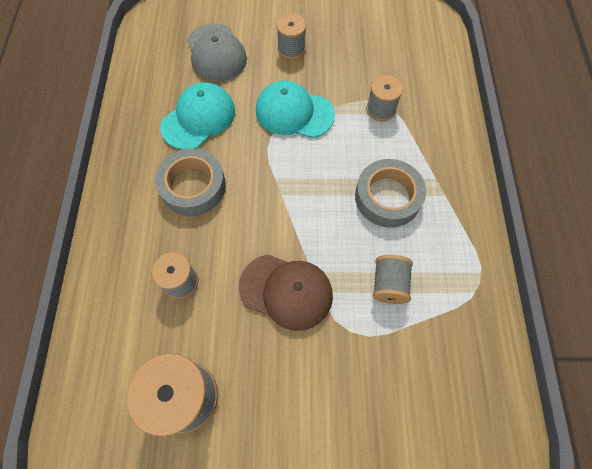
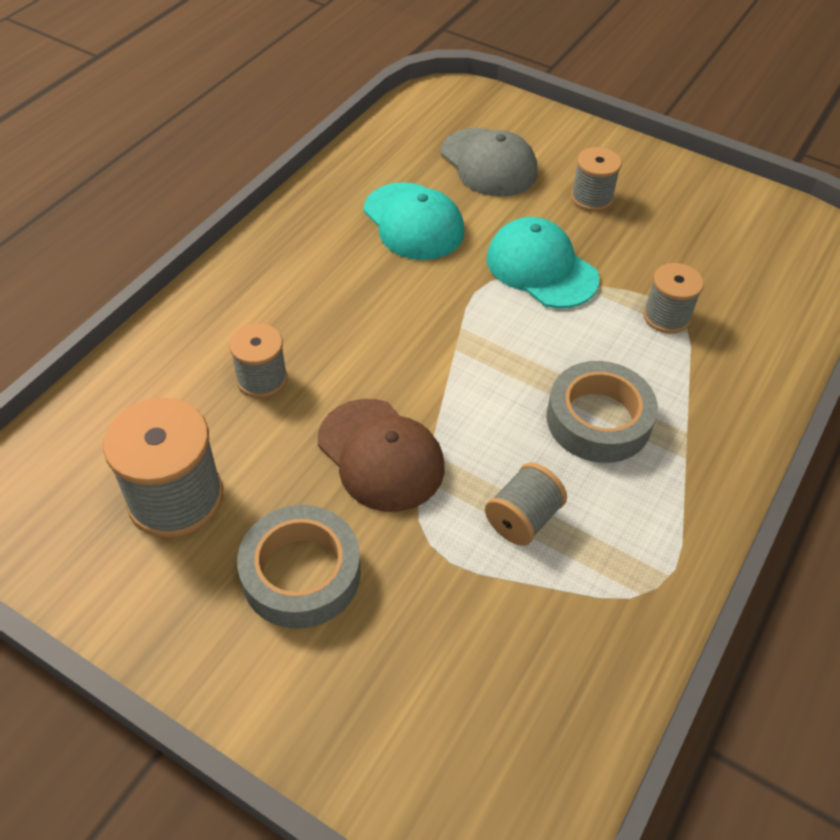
camera: 30 degrees right, 15 degrees down
grey tape [155,148,226,216] -> grey tape moved to [237,505,361,629]
turquoise cap [160,82,235,150] -> turquoise cap turned 75 degrees clockwise [364,182,464,260]
grey cap [187,24,247,82] -> grey cap turned 45 degrees counterclockwise [441,128,538,197]

